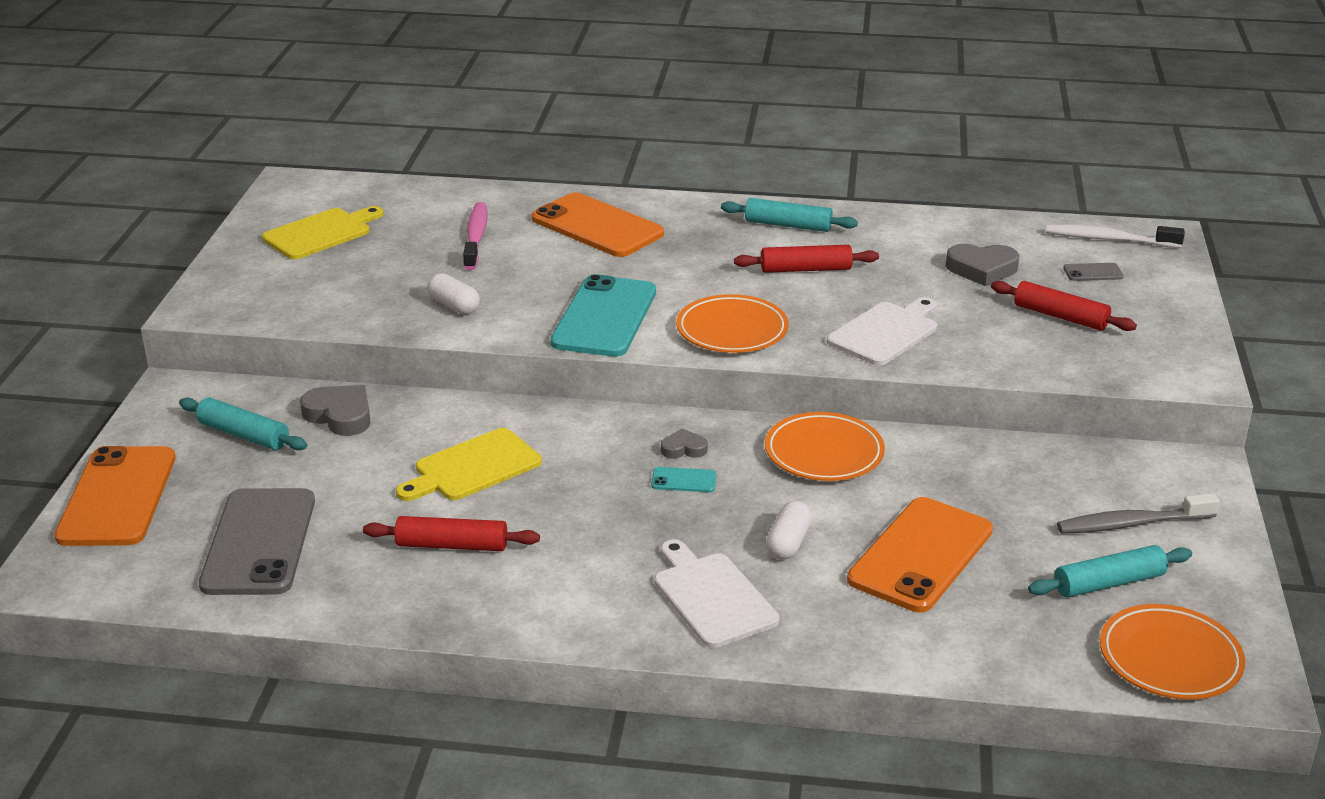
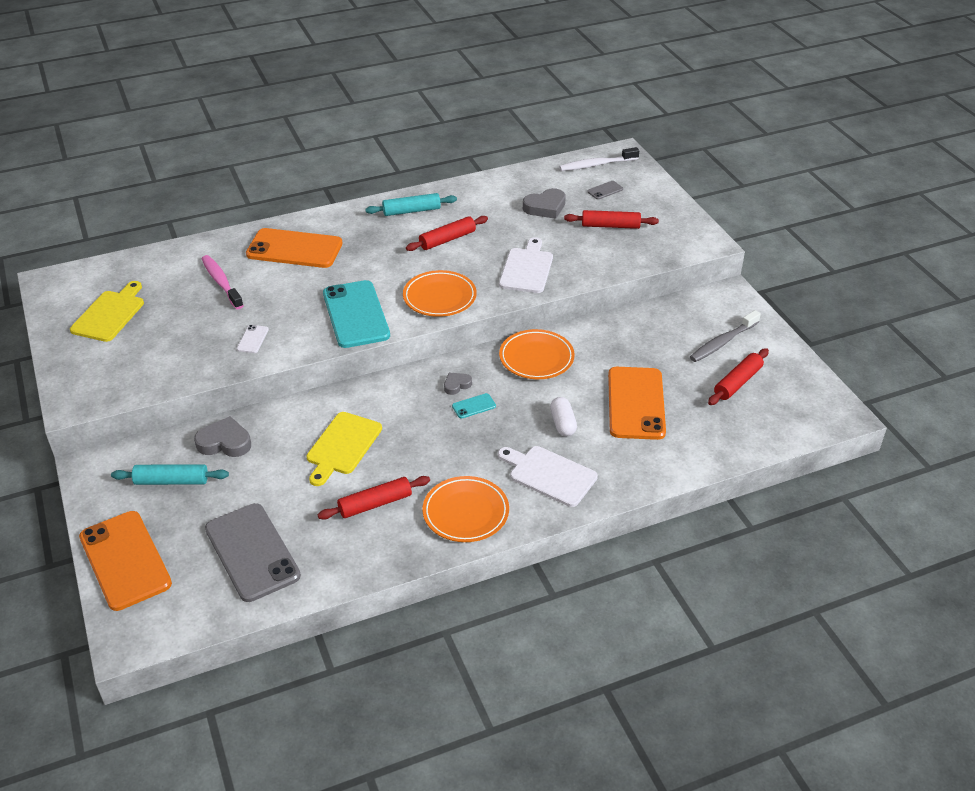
camera: 30 degrees left, 10 degrees up
white capsule [427,273,480,315] -> white phone [237,325,269,353]
turquoise rolling pin [1028,545,1192,597] -> red rolling pin [708,348,769,405]
orange plate [1100,604,1245,700] -> orange plate moved to [423,476,509,542]

